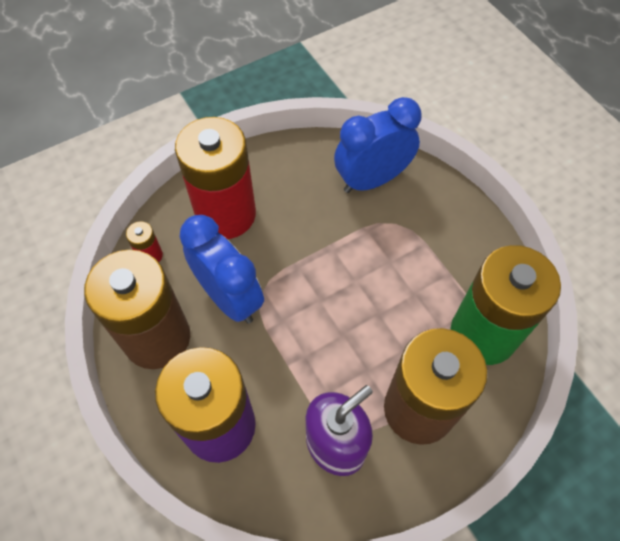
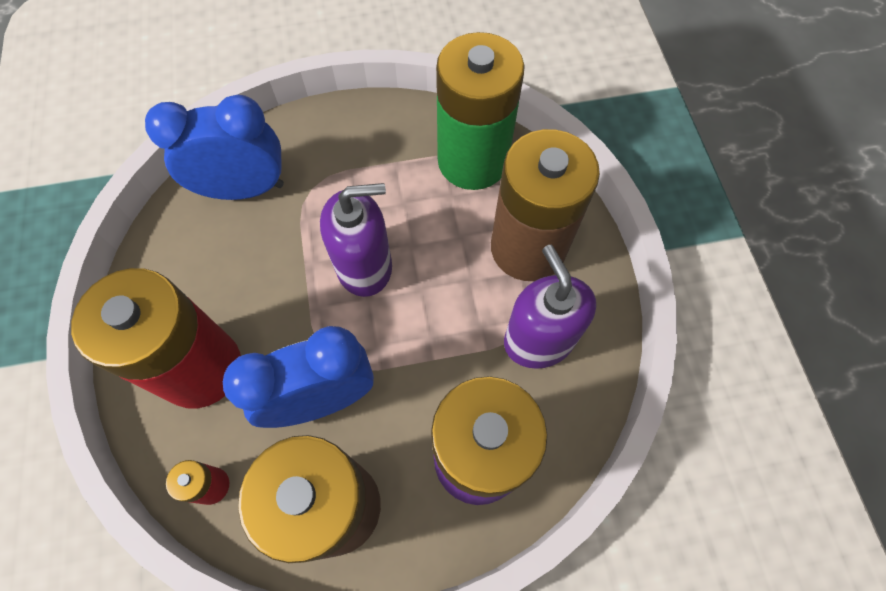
camera: 70 degrees left, 5 degrees up
blue clock [334,97,421,193] -> blue clock turned 90 degrees clockwise [145,95,284,200]
none -> purple soap dispenser [320,183,392,297]

